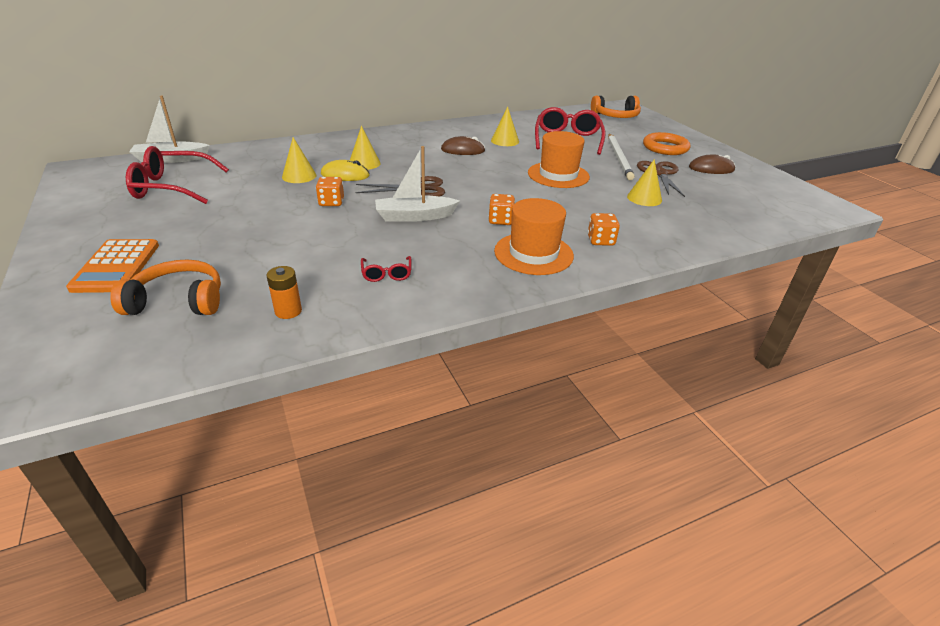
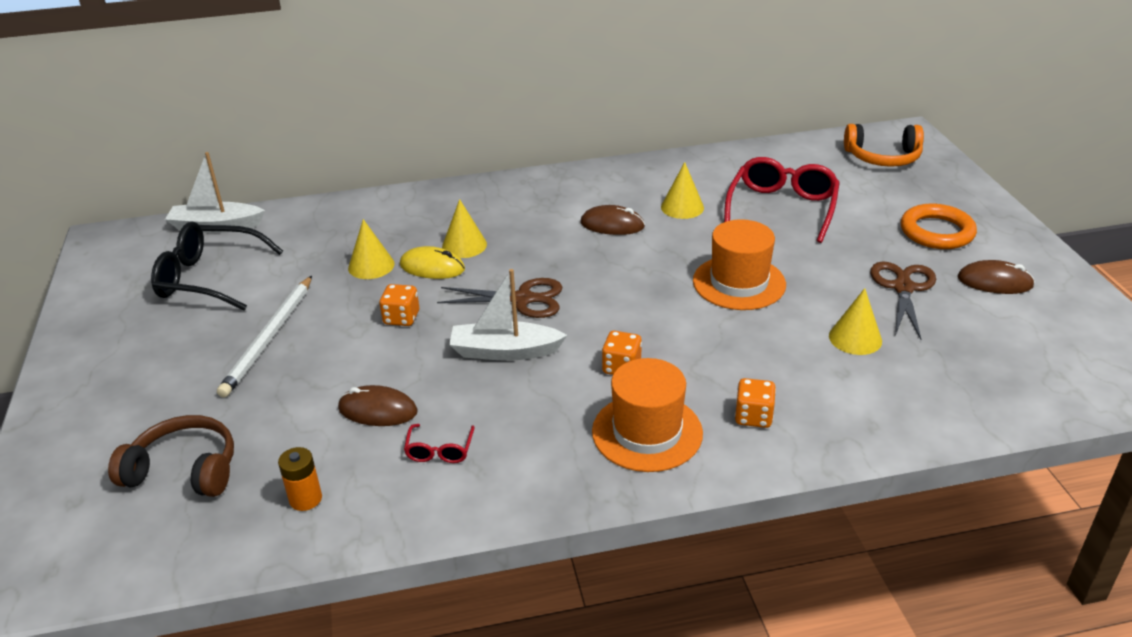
camera: 15 degrees right, 0 degrees up
orange calculator [66,239,159,293] -> none
orange headphones [110,260,221,315] -> brown headphones [108,415,234,497]
red glasses [126,146,229,204] -> black glasses [151,221,283,311]
white pencil [608,134,635,180] -> white pencil moved to [217,276,312,397]
none -> brown mouse [338,385,418,426]

